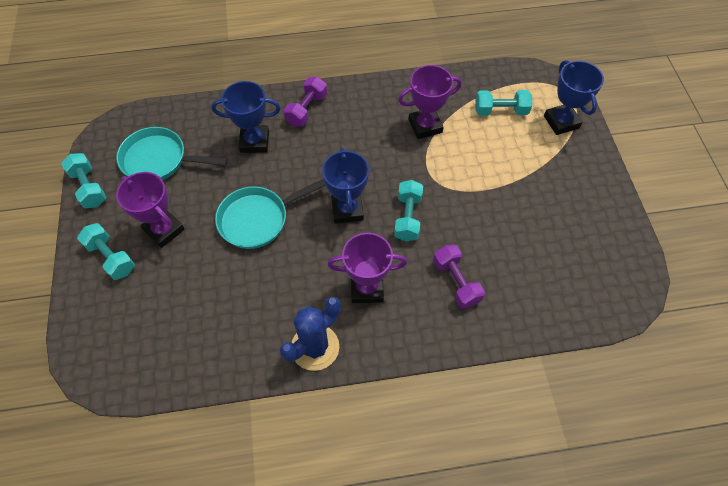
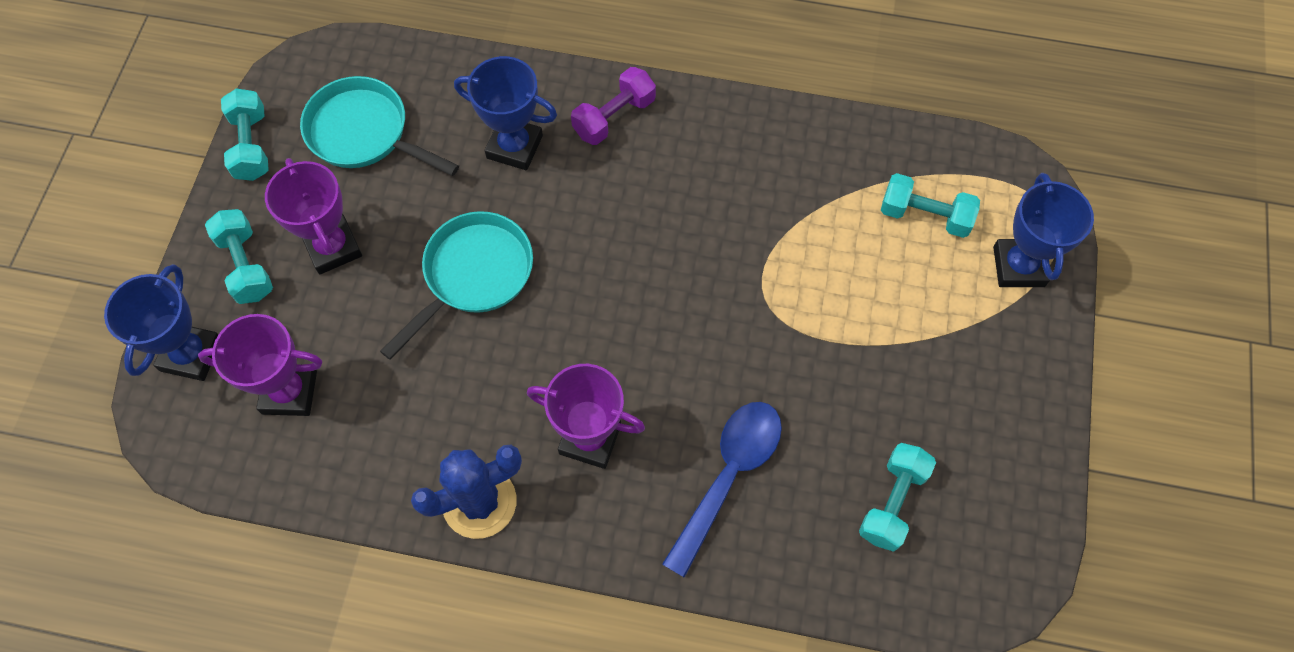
camera: 20 degrees right, 5 degrees up
turquoise pan [215,179,326,249] -> turquoise pan turned 135 degrees clockwise [380,211,533,360]
blue trophy [322,147,369,223] -> blue trophy moved to [104,264,219,381]
turquoise dumbbell [394,180,423,242] -> turquoise dumbbell moved to [859,443,936,552]
purple trophy [398,65,462,139] -> purple trophy moved to [198,314,322,416]
purple dumbbell [433,244,485,309] -> blue spoon [662,402,782,578]

